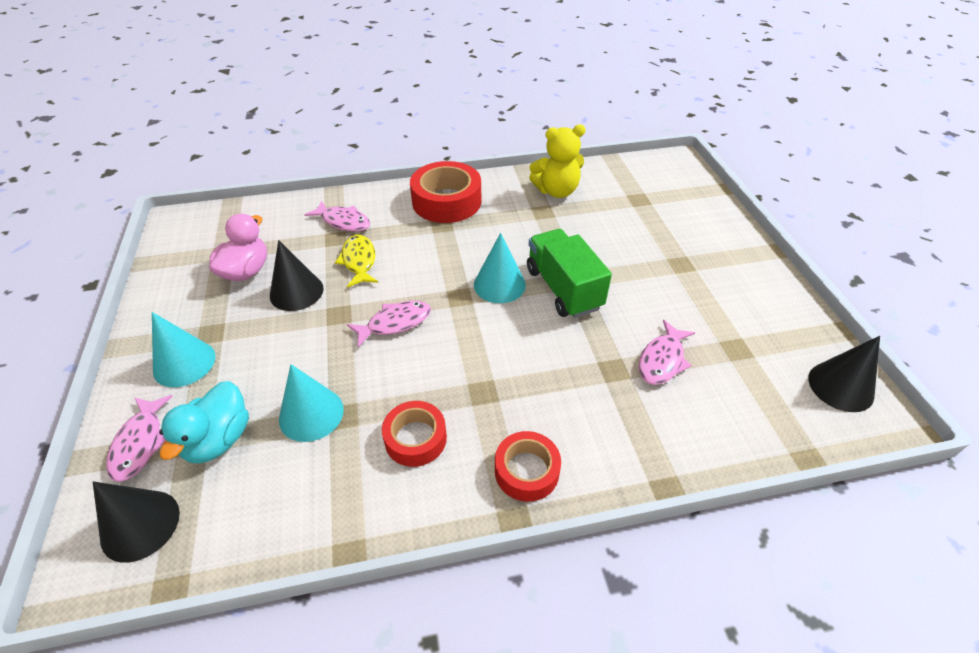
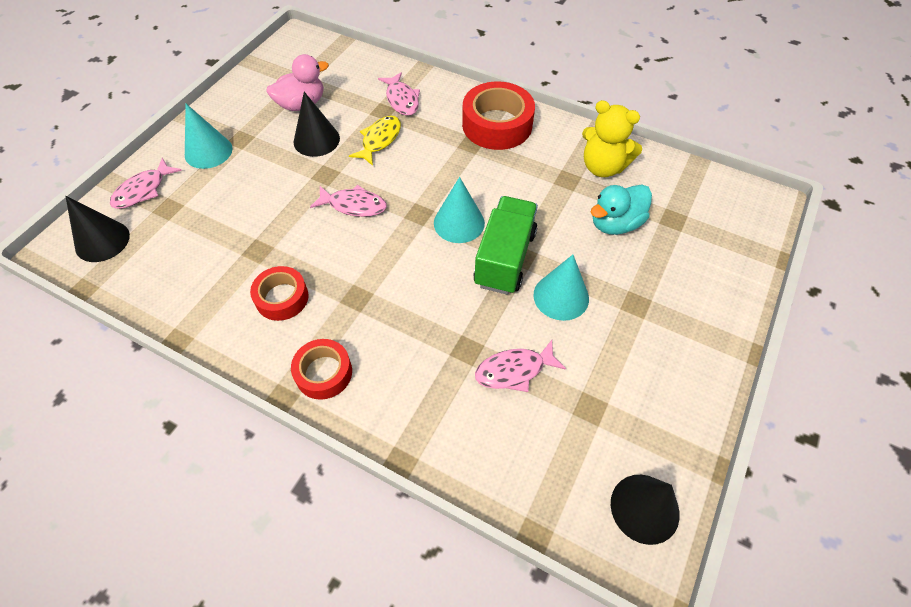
camera: 40 degrees right, 10 degrees up
turquoise duck [159,381,249,464] -> turquoise duck moved to [591,185,652,235]
turquoise cone [279,364,344,442] -> turquoise cone moved to [534,255,589,321]

